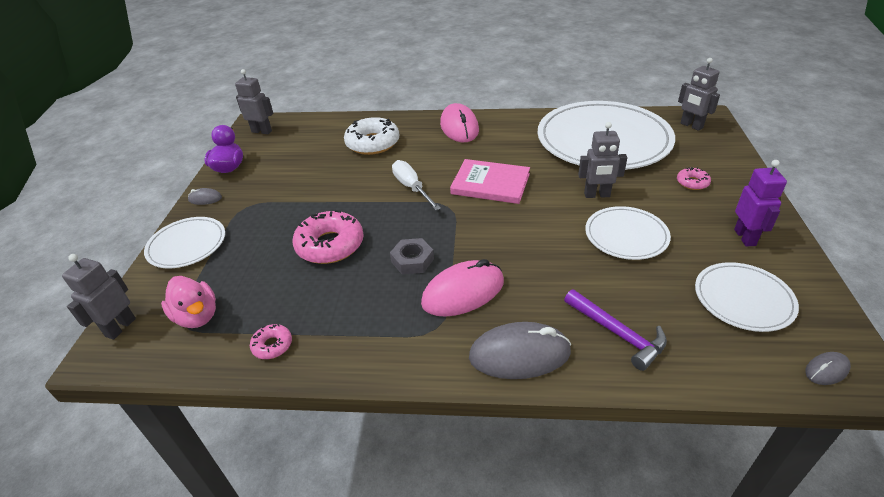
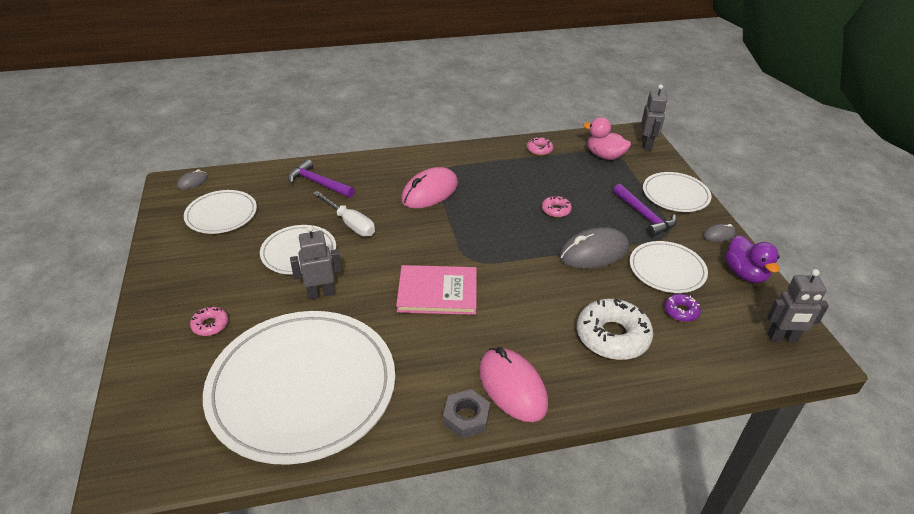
camera: 160 degrees right, 0 degrees up
pink donut [293,210,364,264] -> pink donut [542,195,572,217], size x0.49
grey nut [390,238,434,274] -> grey nut moved to [443,389,490,439]
white screwdriver [392,160,441,211] -> white screwdriver moved to [313,191,375,236]
grey mouse [469,322,571,379] -> grey mouse moved to [559,227,629,269]
grey robot [678,58,720,131] -> none
purple robot [734,160,787,247] -> none
none -> purple hammer [613,184,677,237]
none -> white plate [630,241,708,293]
none -> purple donut [664,294,701,322]

